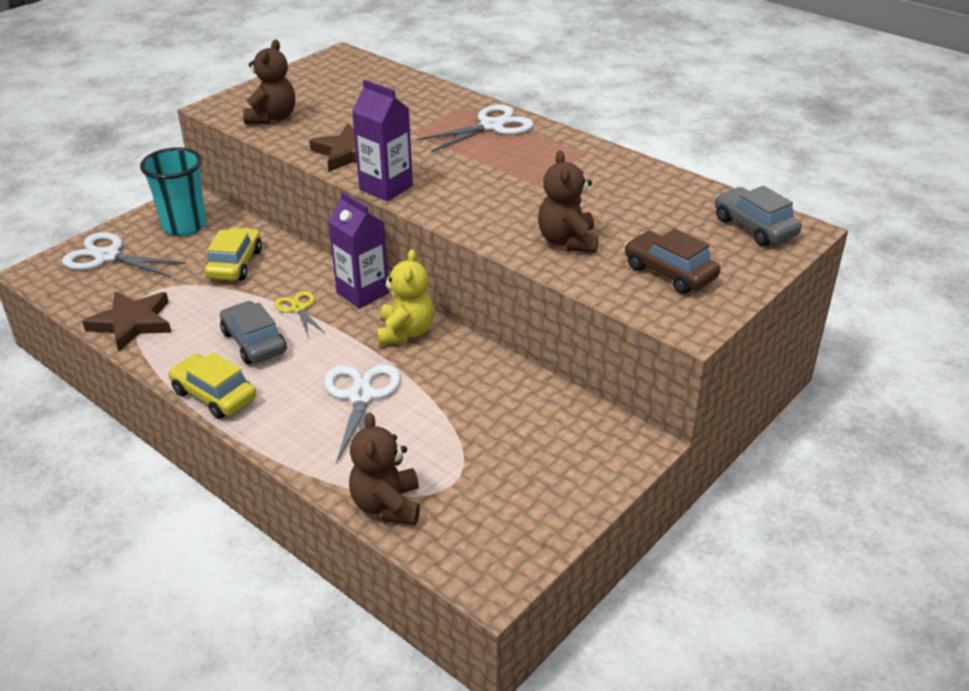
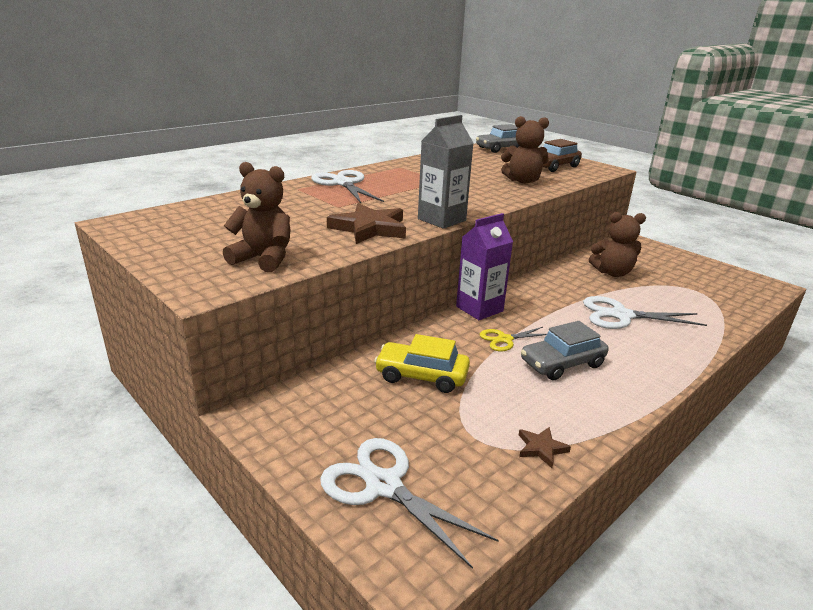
camera: 85 degrees left, 10 degrees down
white scissors [62,232,186,277] -> white scissors turned 105 degrees clockwise [320,438,499,569]
brown star [82,291,171,351] -> brown star [519,427,571,468], size x0.49
turquoise cup [140,147,207,236] -> none
yellow car [168,353,256,419] -> none
brown teddy bear [349,412,420,525] -> brown teddy bear moved to [589,212,646,277]
purple carton [352,79,413,201] -> grey carton [418,115,473,229]
yellow teddy bear [377,249,434,346] -> none

